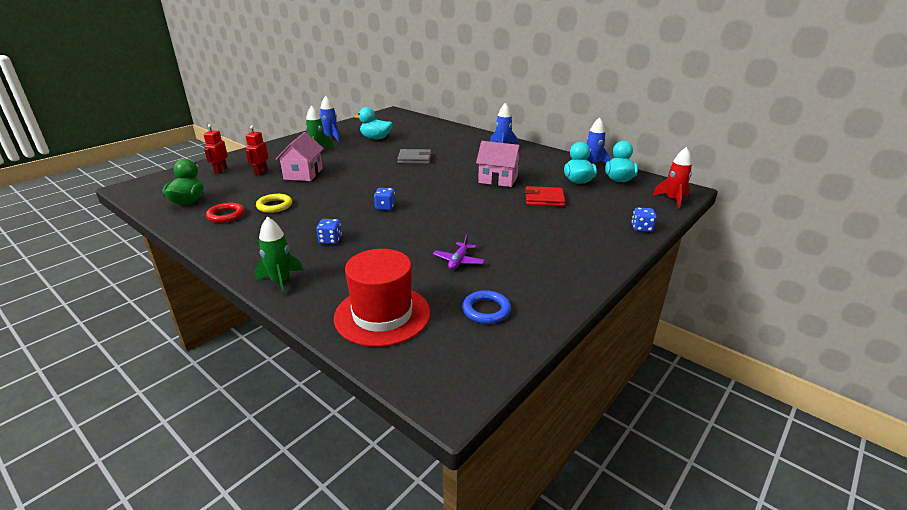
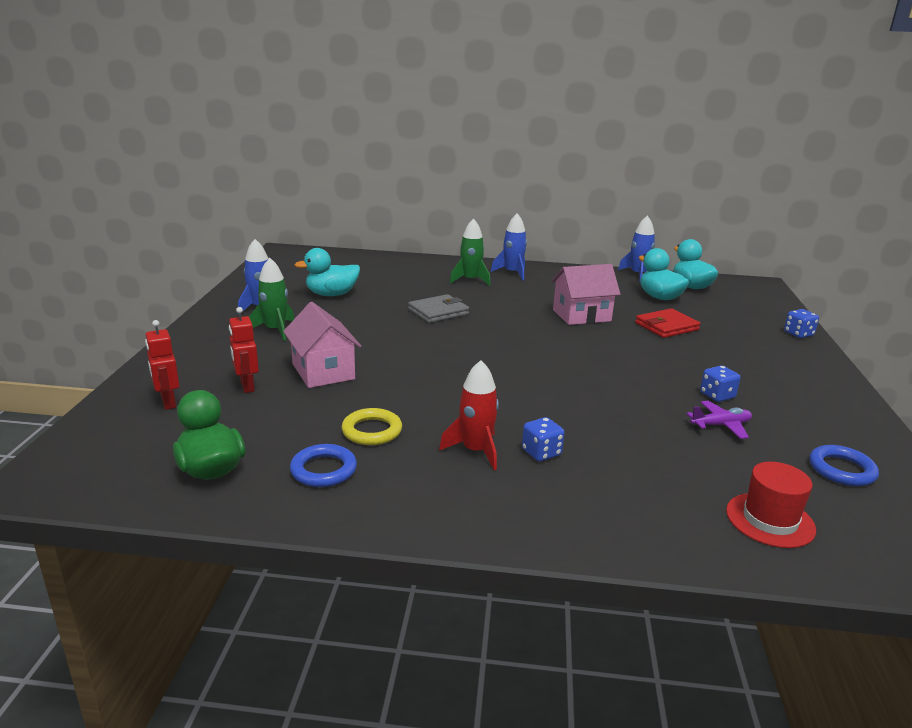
camera: 35 degrees left, 5 degrees down
red ring [206,203,245,223] -> blue ring [290,444,357,487]
green rocket [255,216,303,297] -> green rocket moved to [450,218,491,286]
red hat [334,249,431,347] -> red hat [726,462,816,548], size x0.62
blue dice [374,188,395,210] -> blue dice moved to [700,366,740,402]
purple plane [433,234,485,270] -> purple plane turned 90 degrees counterclockwise [686,401,752,439]
red rocket [653,147,692,209] -> red rocket moved to [439,360,499,470]

